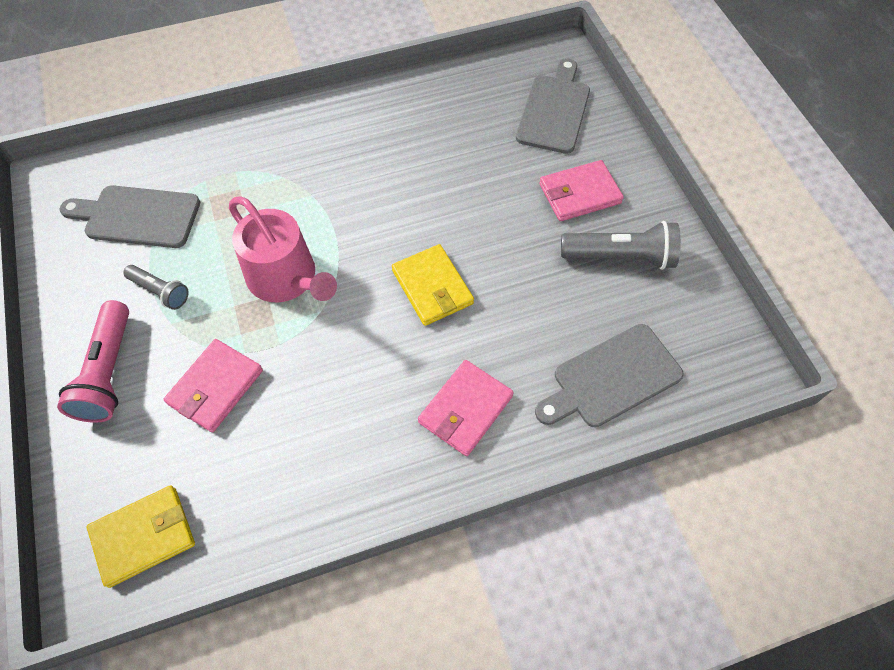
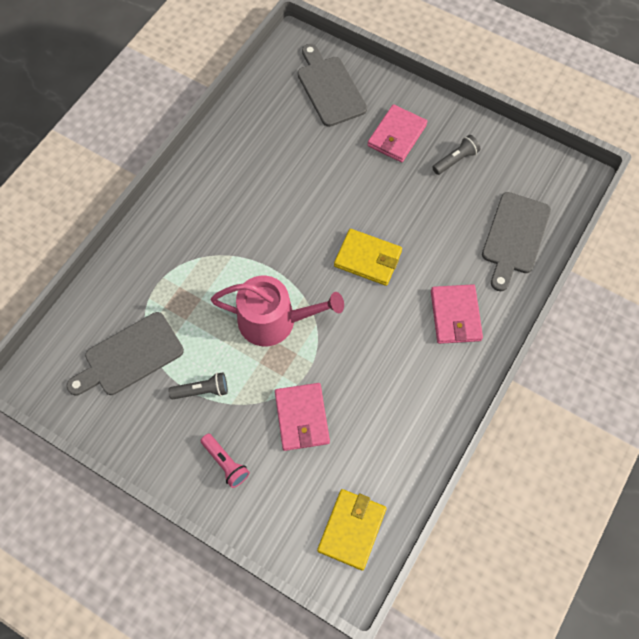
camera: 40 degrees left, 5 degrees up
pink flashlight [57,300,129,423] -> pink flashlight [200,434,250,488], size x0.60
grey flashlight [561,221,681,270] -> grey flashlight [432,135,481,175], size x0.60

